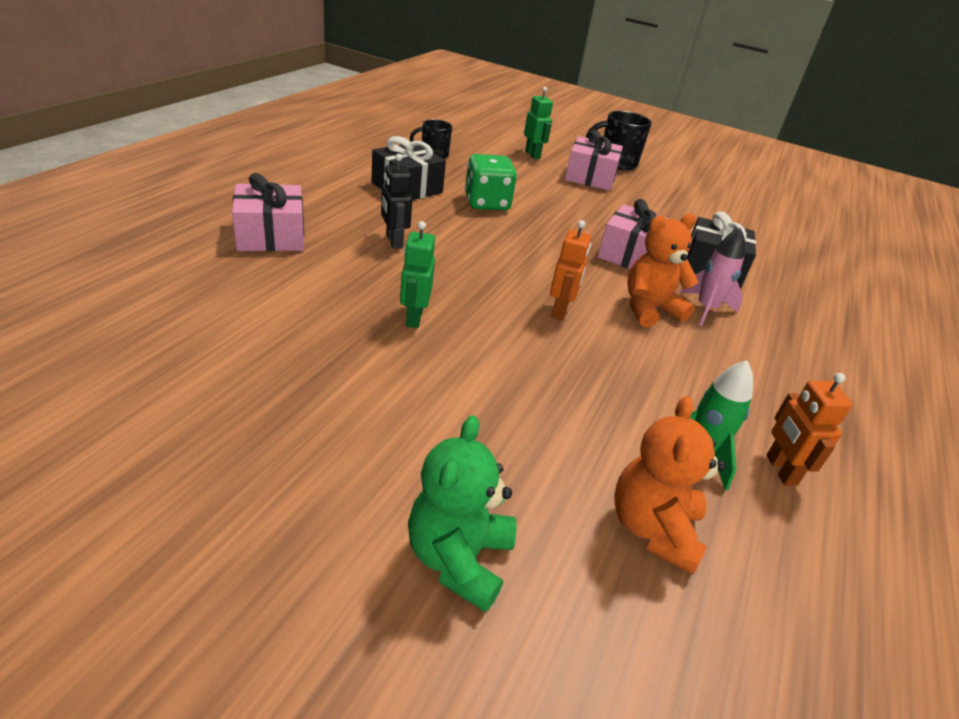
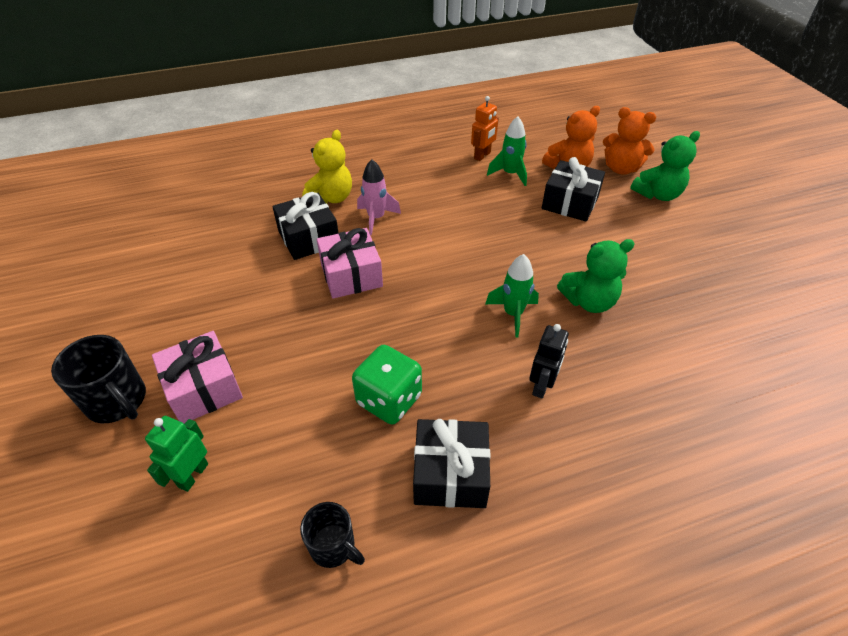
camera: 130 degrees left, 10 degrees up
pink gift [232,173,304,251] -> none
green robot [400,221,435,328] -> green teddy bear [557,239,635,313]
orange robot [550,220,591,320] -> none
orange teddy bear [627,214,699,327] -> orange teddy bear moved to [603,107,656,174]
none -> yellow teddy bear [302,130,352,203]
none -> green rocket [485,254,539,338]
none -> black gift [542,157,605,222]

